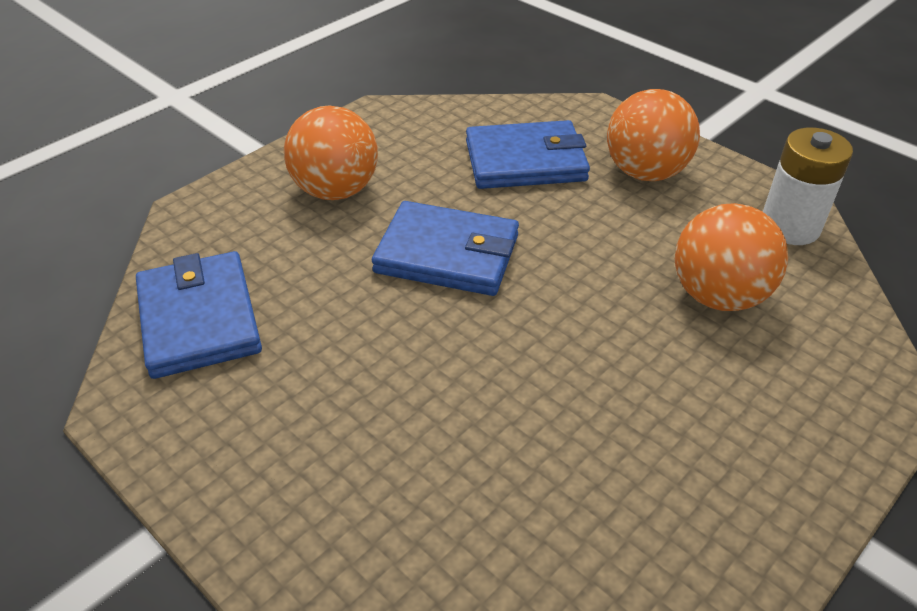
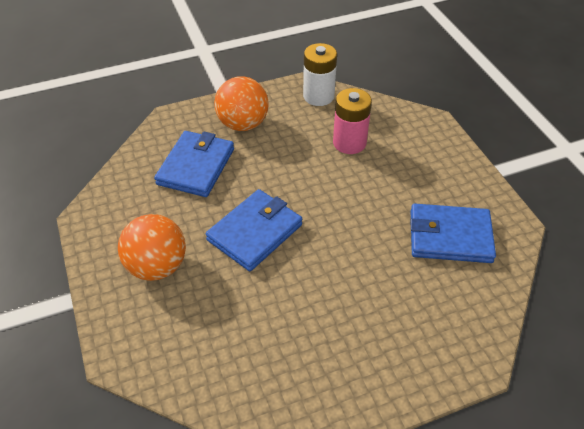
camera: 65 degrees left, 5 degrees up
blue wallet [136,251,262,379] -> blue wallet moved to [410,204,496,263]
orange ball [675,203,788,311] -> pink battery [333,88,372,154]

